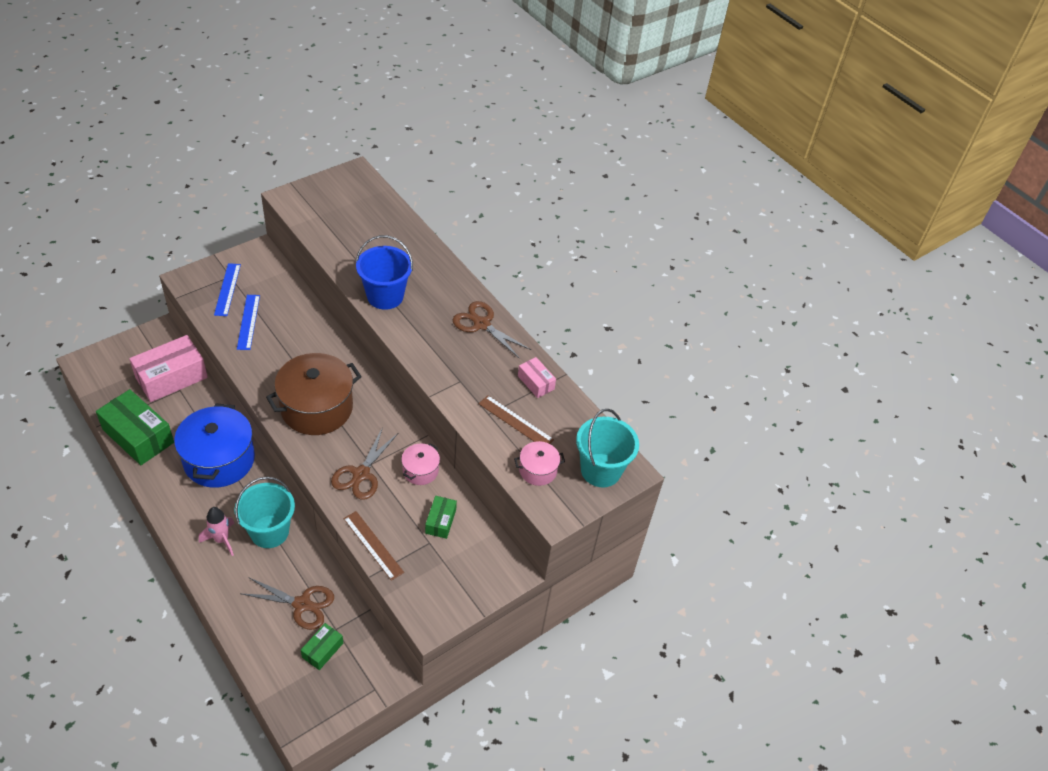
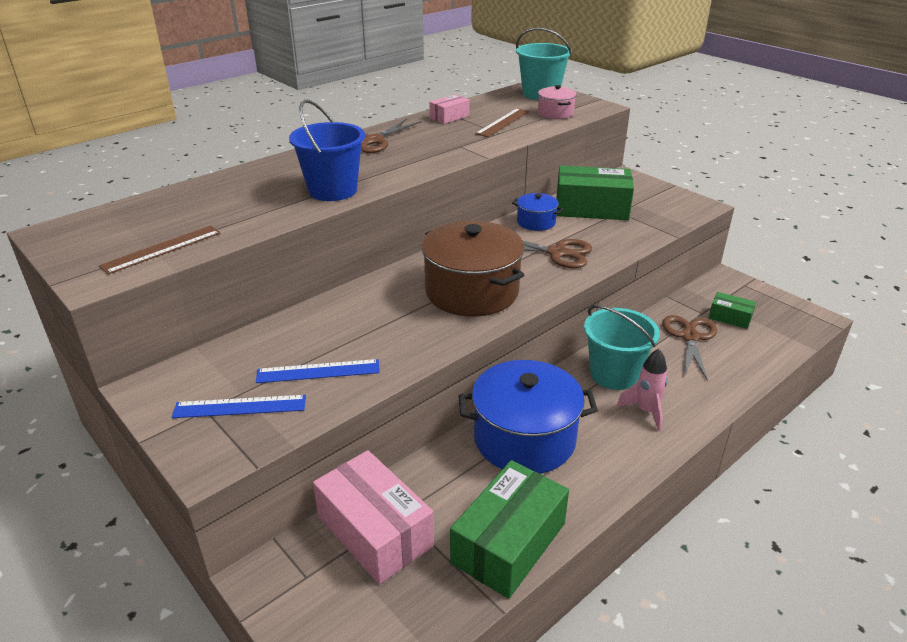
camera: 90 degrees left, 15 degrees down
brown ruler [343,511,404,581] -> brown ruler moved to [99,226,221,275]
pink pot [401,443,440,485] -> blue pot [512,193,563,231]
green box [425,496,457,539] -> green box [556,165,634,220], size x1.98

